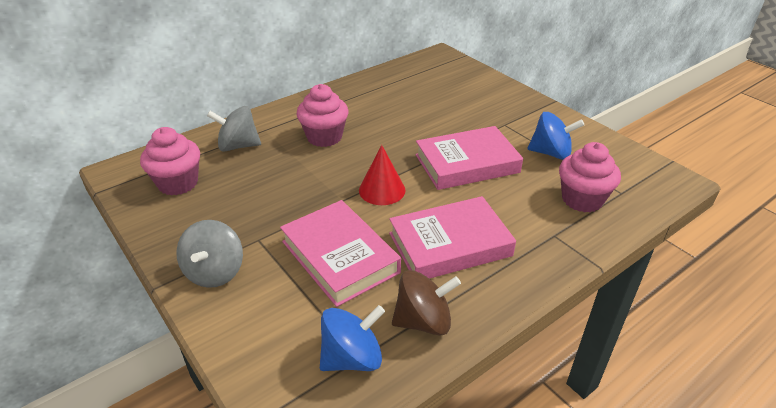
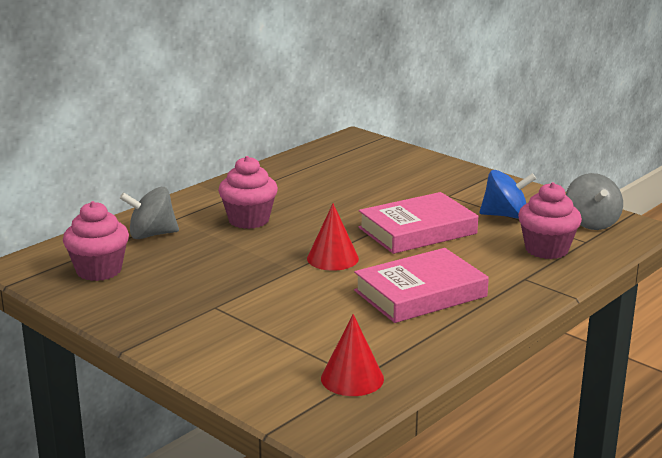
camera: 10 degrees left, 15 degrees down
grey spinning top [176,220,243,288] -> grey spinning top moved to [566,173,623,230]
pink book [280,200,401,307] -> none
blue spinning top [320,305,385,371] -> red cone [321,314,384,396]
brown spinning top [392,270,461,336] -> none

